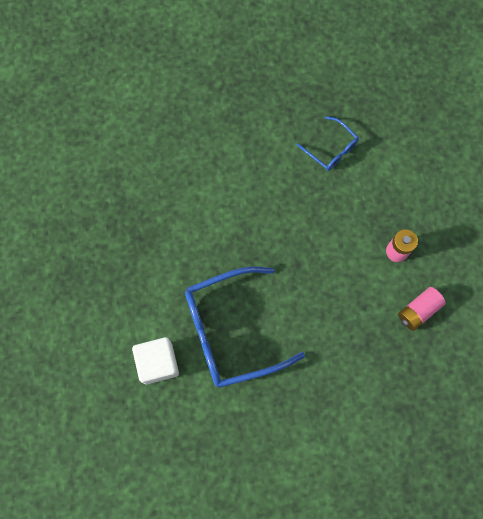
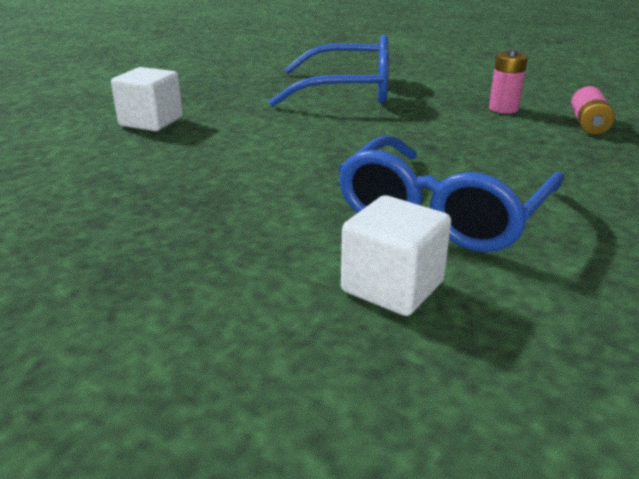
camera: 40 degrees left, 45 degrees down
blue glasses [297,116,359,171] -> blue glasses [269,35,389,107], size x2.04
none -> white cube [111,67,183,131]

